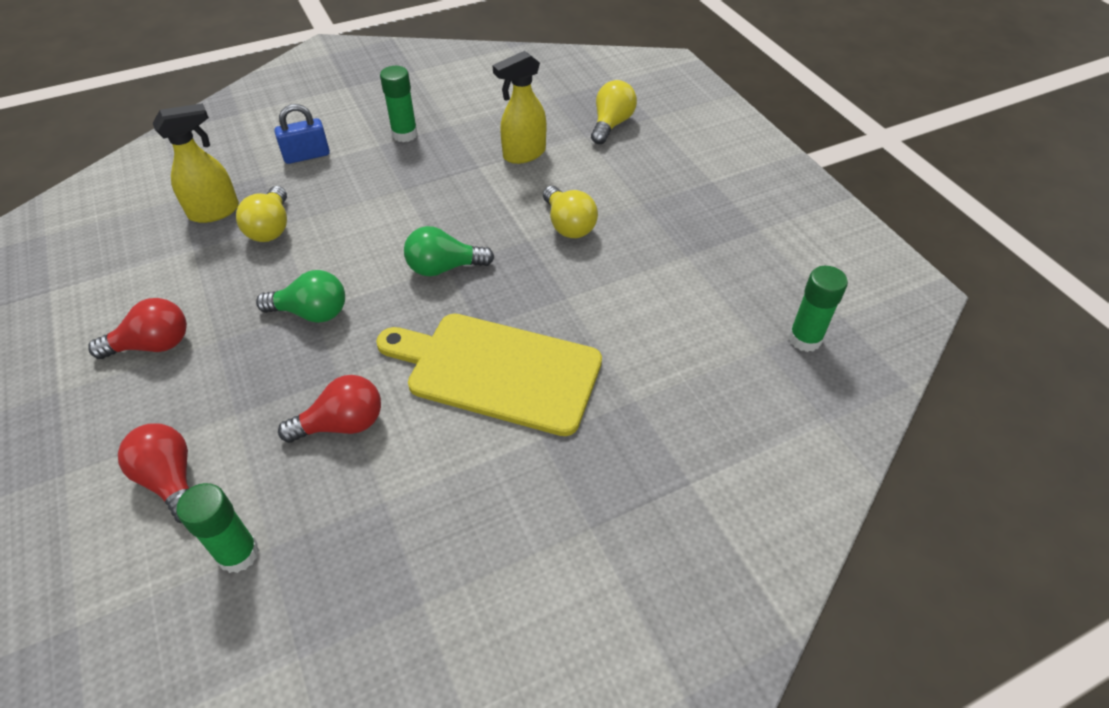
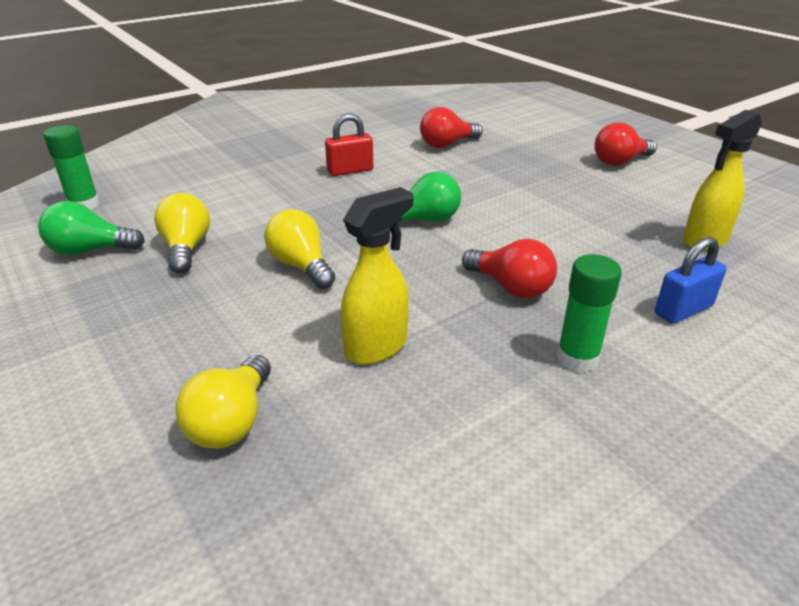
camera: 170 degrees right, 15 degrees down
red light bulb [118,423,189,523] -> red light bulb moved to [462,239,557,298]
green glue stick [176,483,259,573] -> none
yellow light bulb [236,186,287,242] -> yellow light bulb moved to [154,193,210,274]
green light bulb [256,270,345,323] -> green light bulb moved to [38,201,145,255]
yellow cutting board [376,314,602,436] -> red padlock [325,113,373,176]

